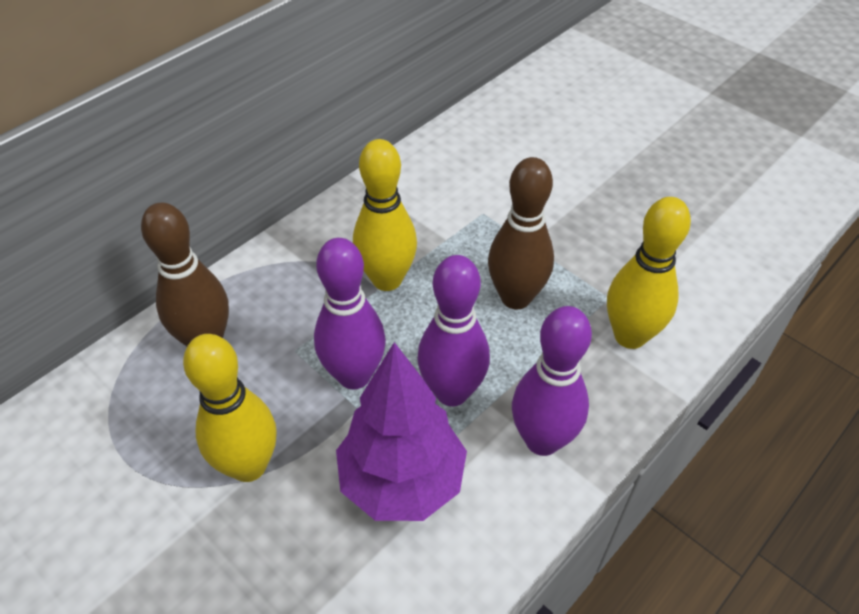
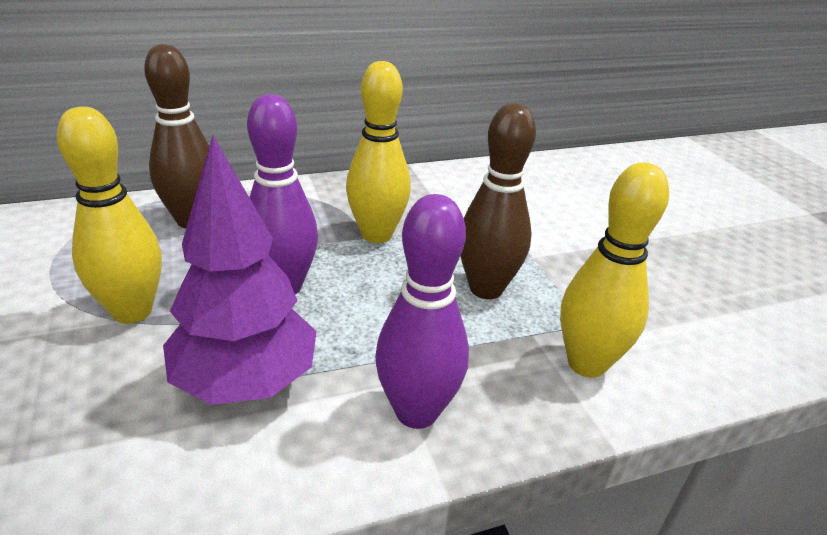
camera: 25 degrees right, 15 degrees down
purple bowling pin [417,255,490,406] -> none

